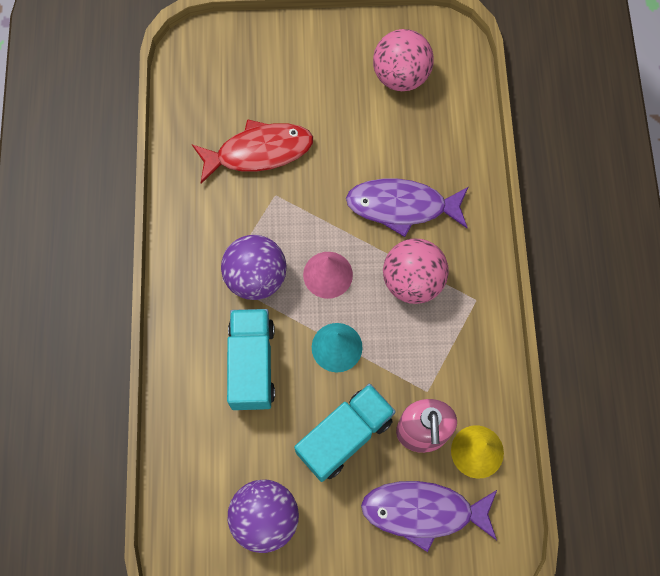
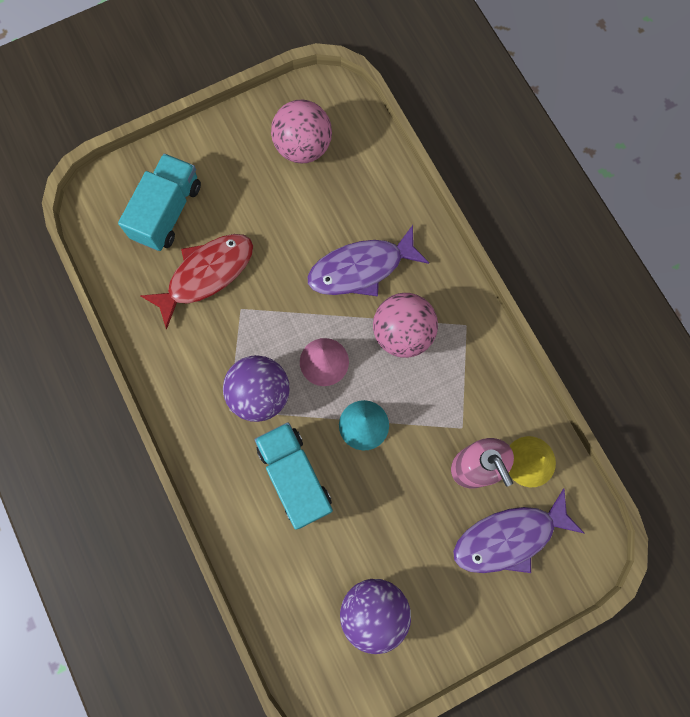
camera: 25 degrees left, 5 degrees up
turquoise truck [294,384,396,482] -> turquoise truck moved to [118,154,201,251]

